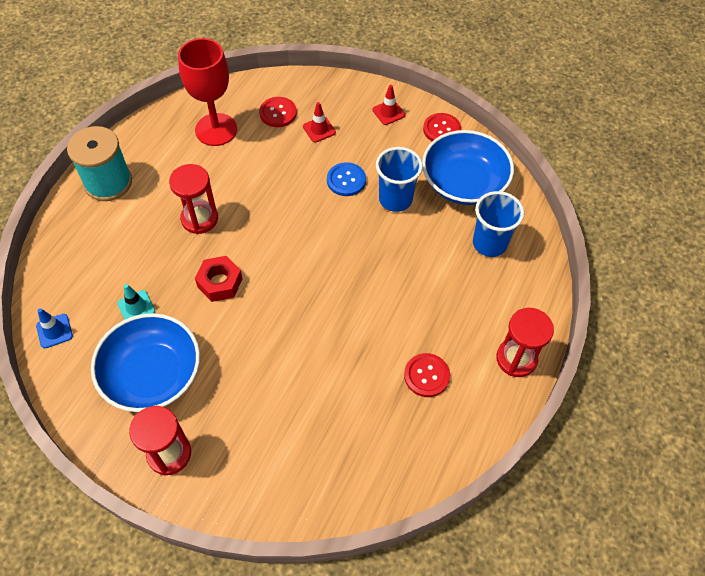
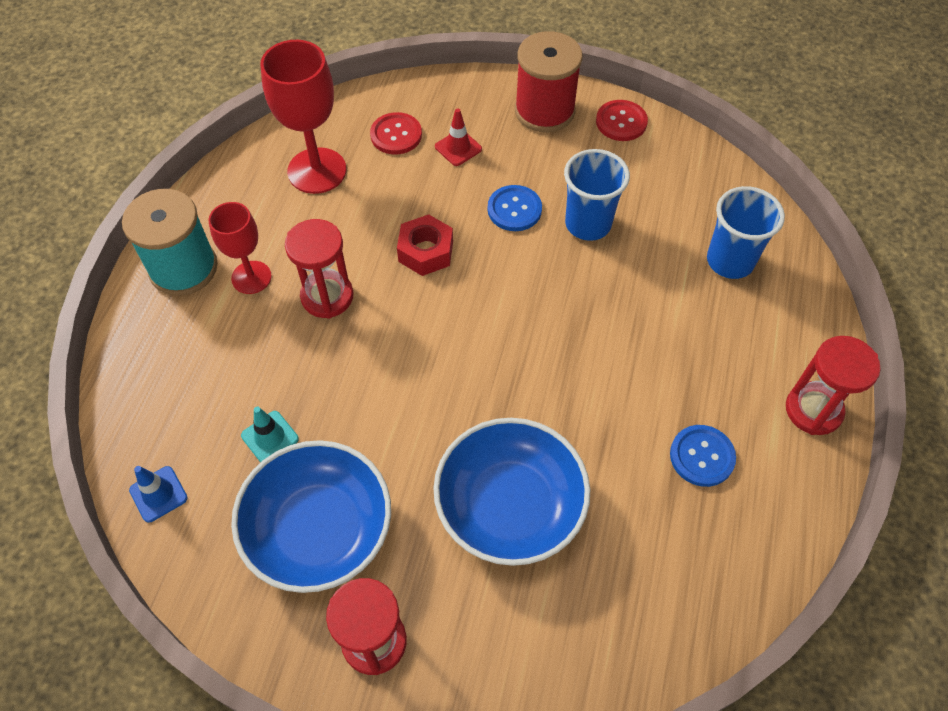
camera: 10 degrees left, 0 degrees up
red nut [195,256,242,302] -> red nut moved to [397,214,453,276]
red traffic cone [372,85,405,125] -> red spool [515,31,583,132]
red button [404,353,450,397] -> blue button [670,425,736,487]
blue bowl [422,130,514,205] -> blue bowl moved to [433,418,590,566]
none -> red goblet [209,202,272,294]

